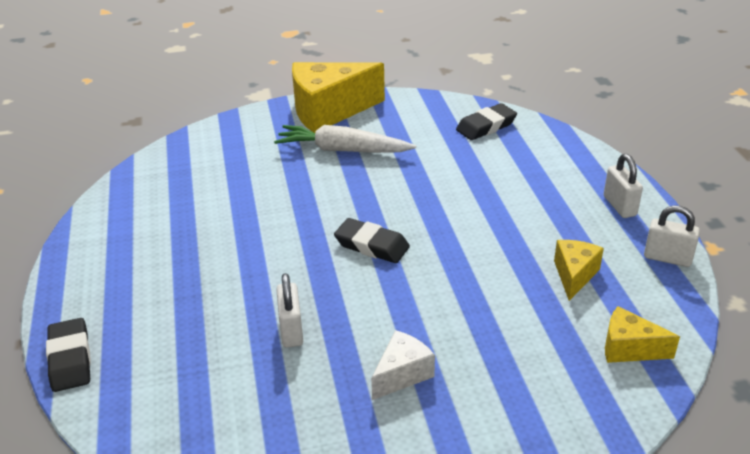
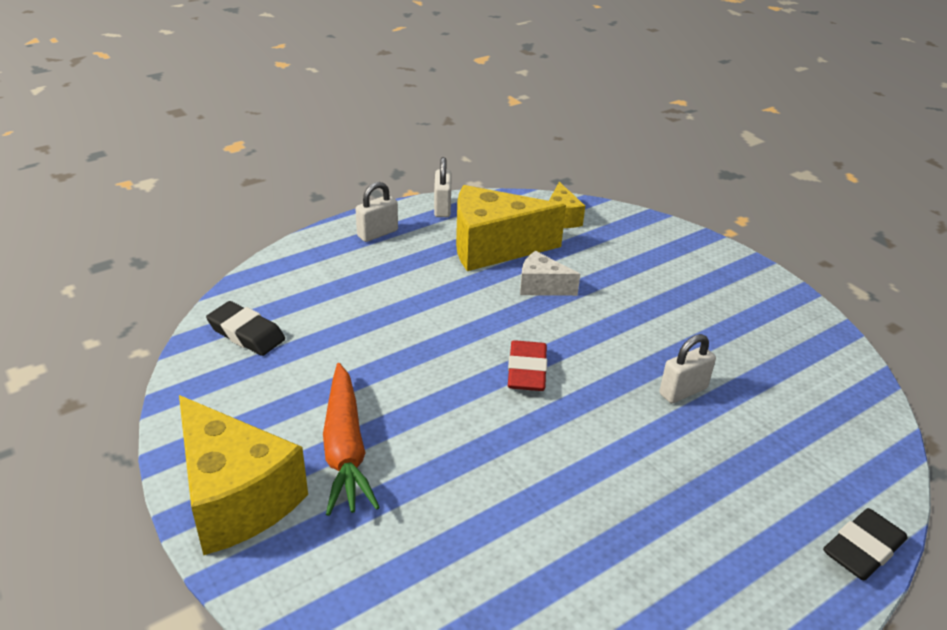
camera: 115 degrees left, 0 degrees up
white carrot [274,125,416,153] -> orange carrot [323,363,380,516]
black eraser [334,218,410,263] -> red eraser [508,340,547,391]
white cheese [371,330,435,400] -> white cheese moved to [520,251,580,296]
yellow cheese [554,240,604,301] -> yellow cheese [456,185,566,271], size x1.97

